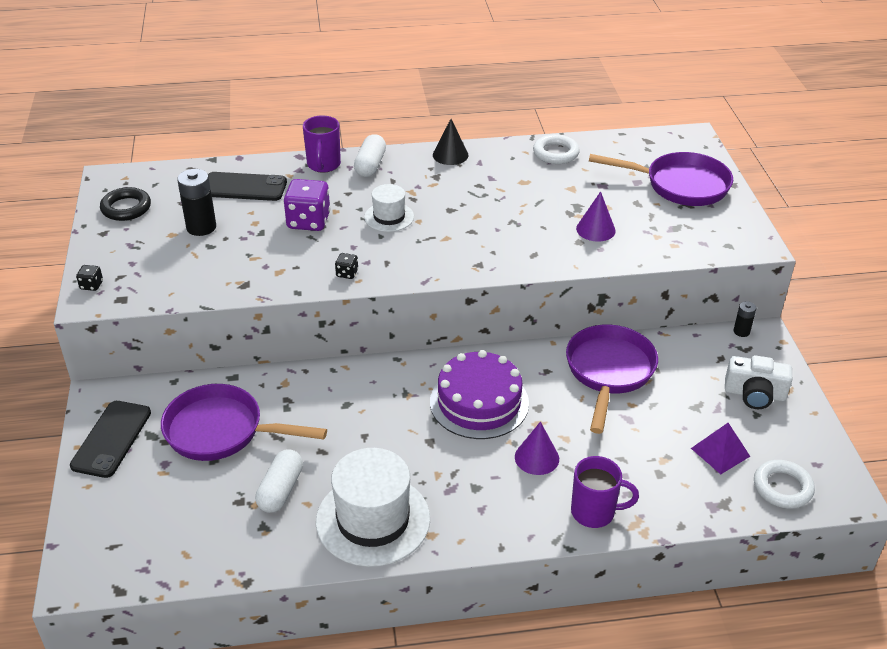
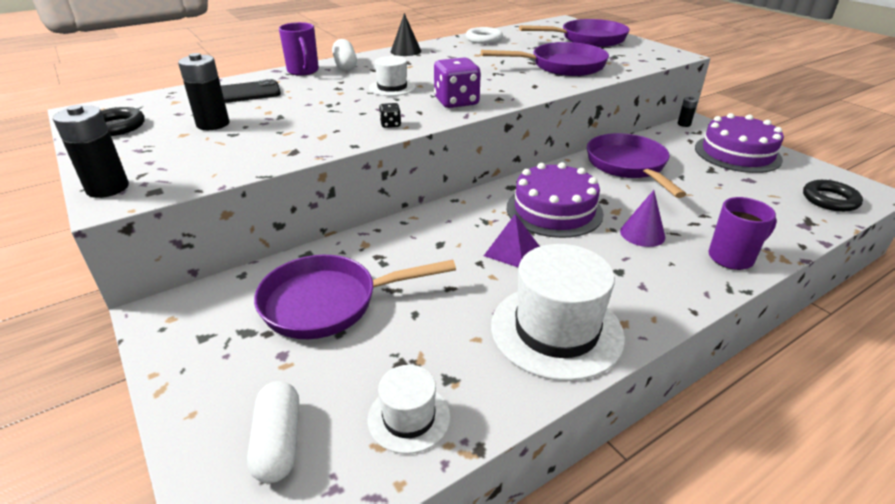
camera: 25 degrees left, 5 degrees down
black phone [70,401,151,478] -> none
black dice [76,265,103,291] -> black battery [53,105,129,198]
white capsule [255,449,303,513] -> white capsule moved to [247,381,299,483]
purple dice [283,179,330,231] -> purple dice moved to [434,57,481,108]
purple cone [576,191,616,242] -> purple pan [481,42,609,76]
purple pyramid [691,423,751,474] -> purple pyramid moved to [484,214,540,267]
white camera [725,355,792,409] -> purple cake [695,113,784,173]
white ring [754,460,815,508] -> black ring [803,180,863,212]
none -> white hat [368,365,450,454]

